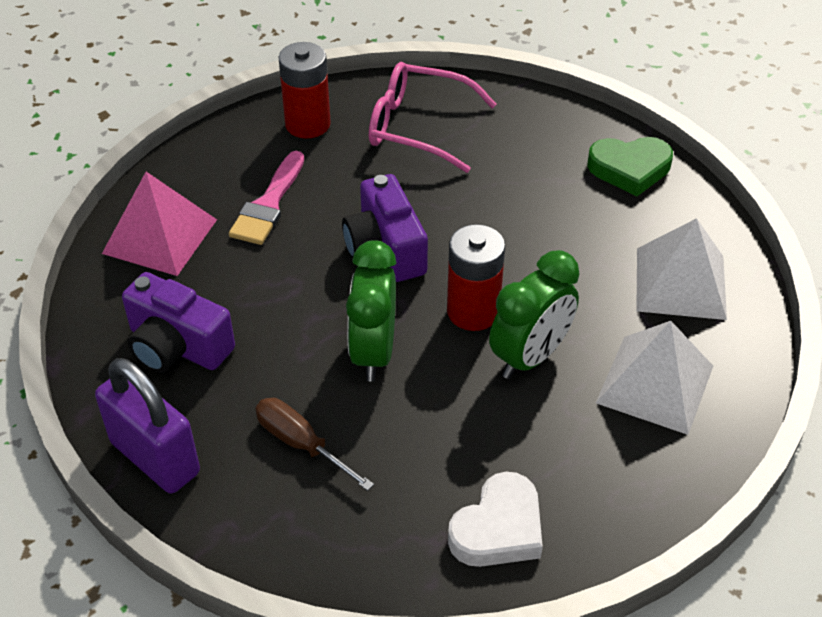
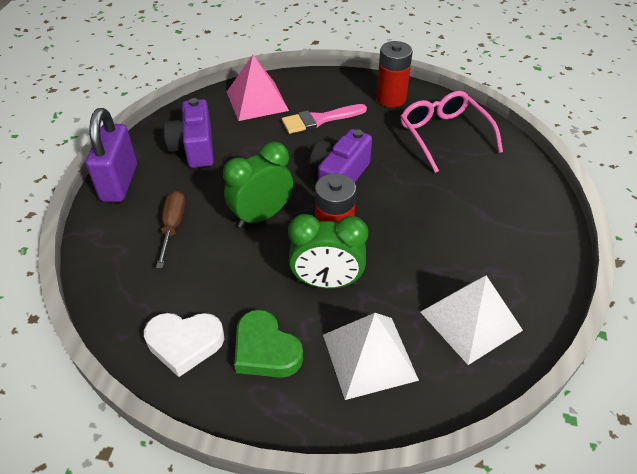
camera: 50 degrees right, 0 degrees up
green heart [587,137,673,196] -> green heart moved to [234,310,303,378]

